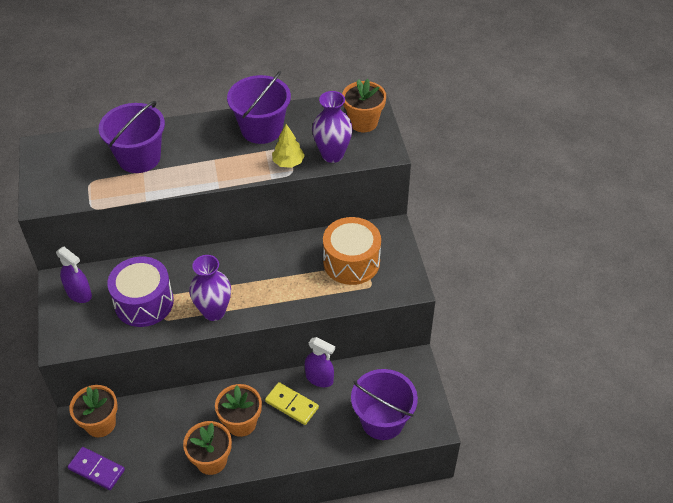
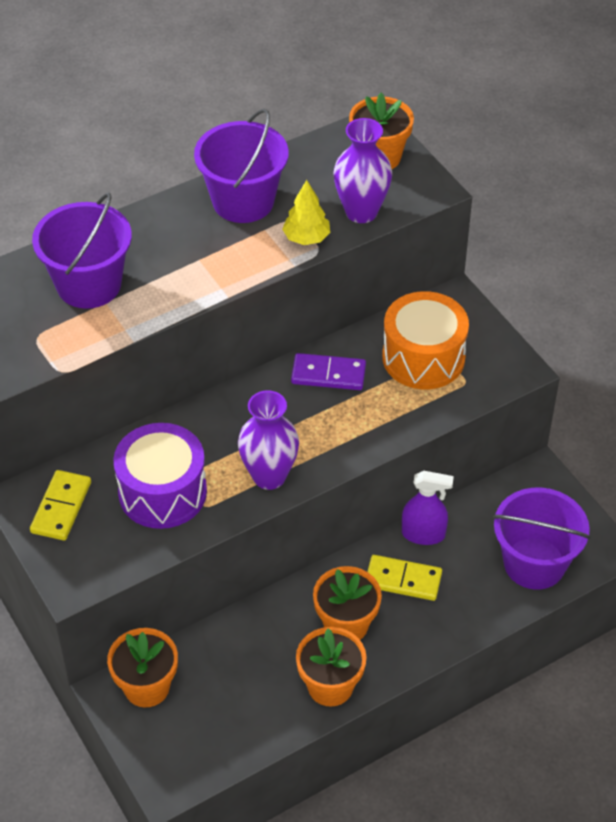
camera: 20 degrees left, 0 degrees up
purple spray bottle [56,247,92,303] -> yellow domino [30,470,91,540]
purple domino [68,447,125,490] -> purple domino moved to [291,353,366,390]

